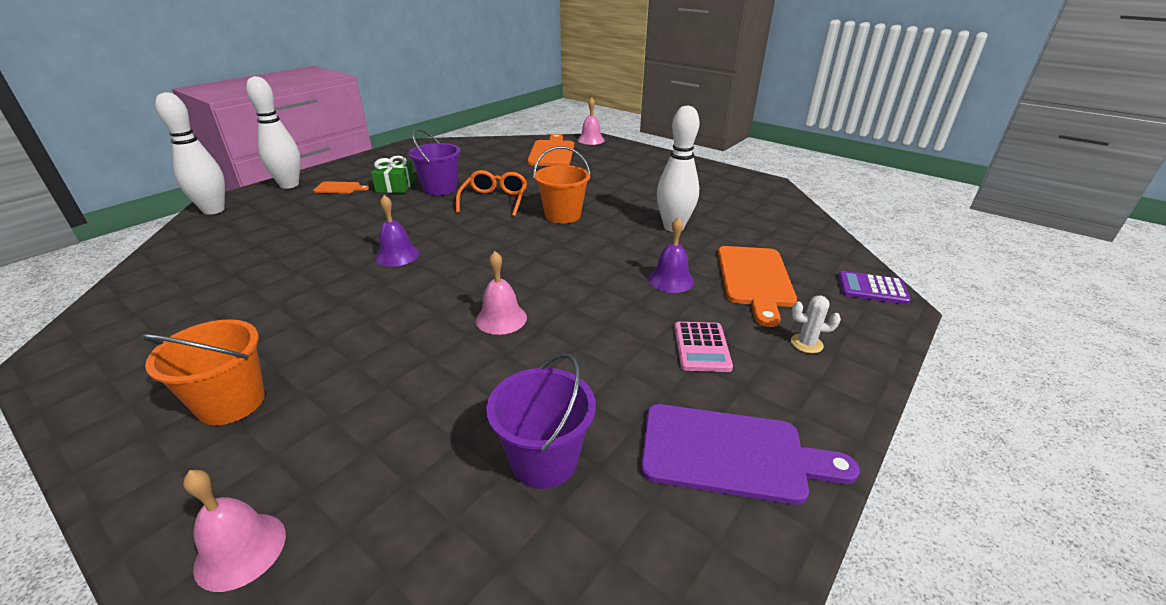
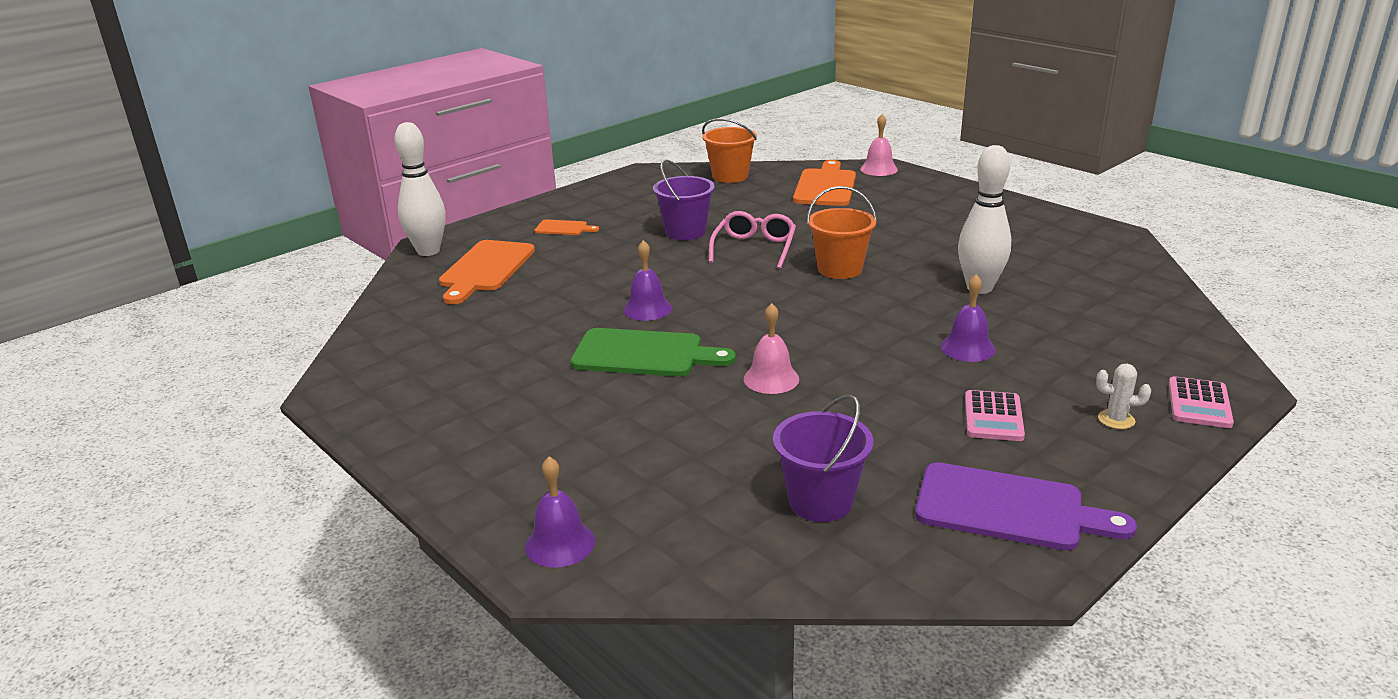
camera: 10 degrees right, 5 degrees down
orange bucket [140,319,265,425] -> orange bucket moved to [702,118,757,183]
pink bell [183,470,286,592] -> purple bell [525,457,595,568]
white bowling pin [246,76,301,189] -> none
green gift [371,156,414,193] -> none
orange glasses [456,170,527,217] -> pink glasses [709,211,796,269]
orange cutting board [718,246,797,327] -> orange cutting board moved to [439,240,535,304]
purple calculator [838,271,911,305] -> none
none -> green cutting board [570,328,736,377]
none -> pink calculator [1169,376,1234,428]

